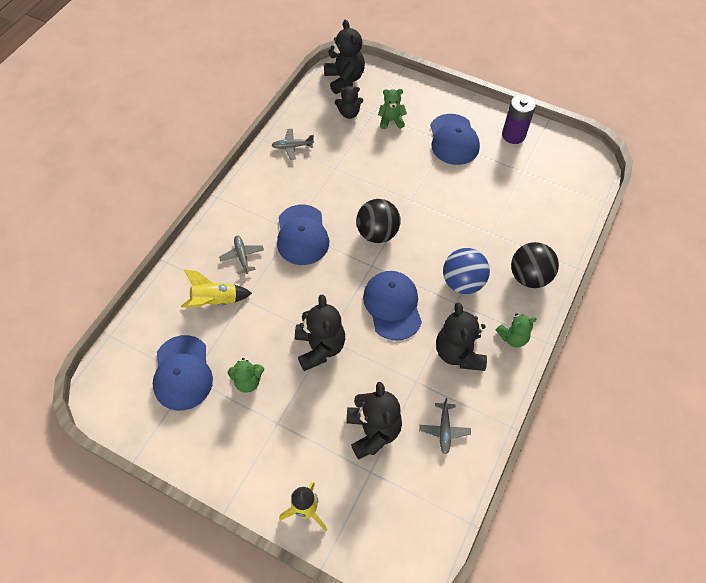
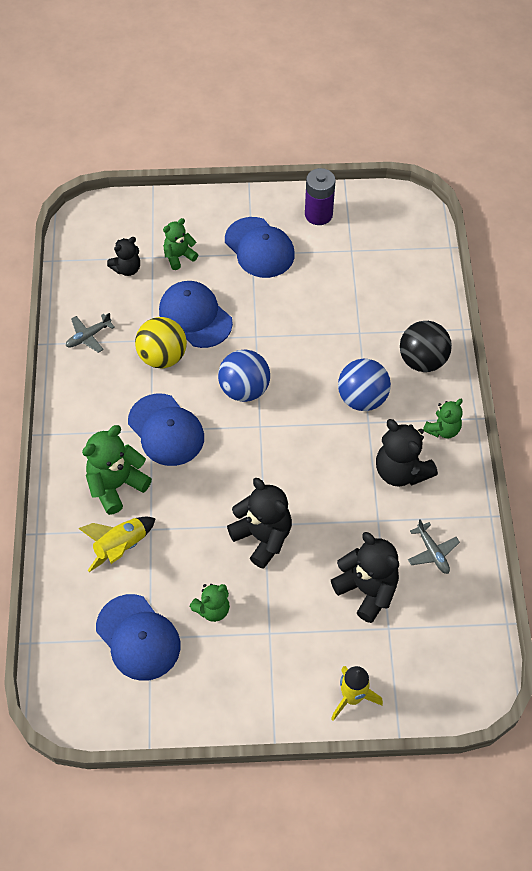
camera: 30 degrees left, 0 degrees up
grey plane [219,235,264,274] -> green teddy bear [82,425,152,515]
black teddy bear [324,20,365,94] -> none
black ball [356,199,401,243] -> blue ball [218,349,270,402]
blue cap [363,271,422,341] -> blue cap moved to [159,281,233,348]
none -> yellow ball [135,317,187,369]

